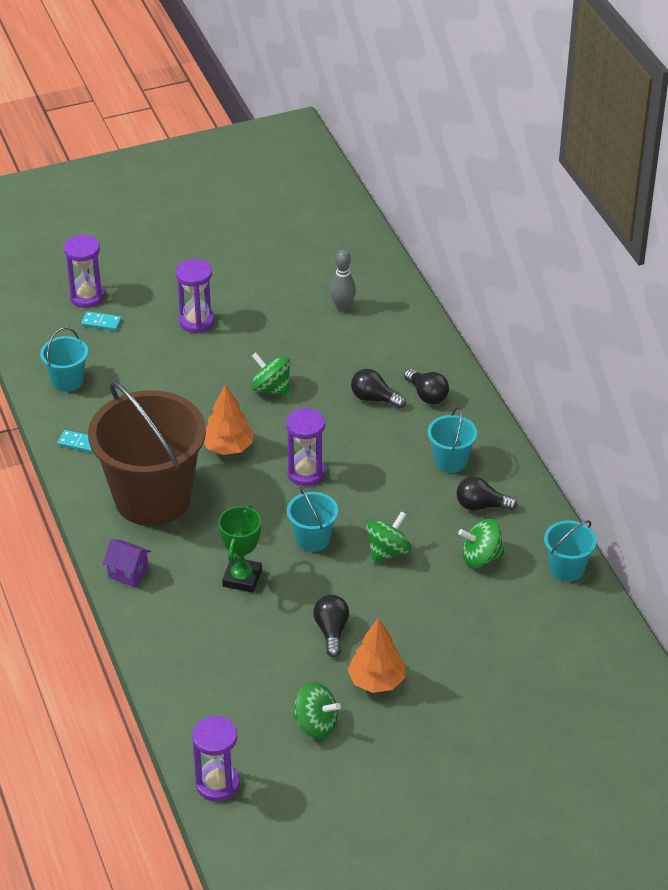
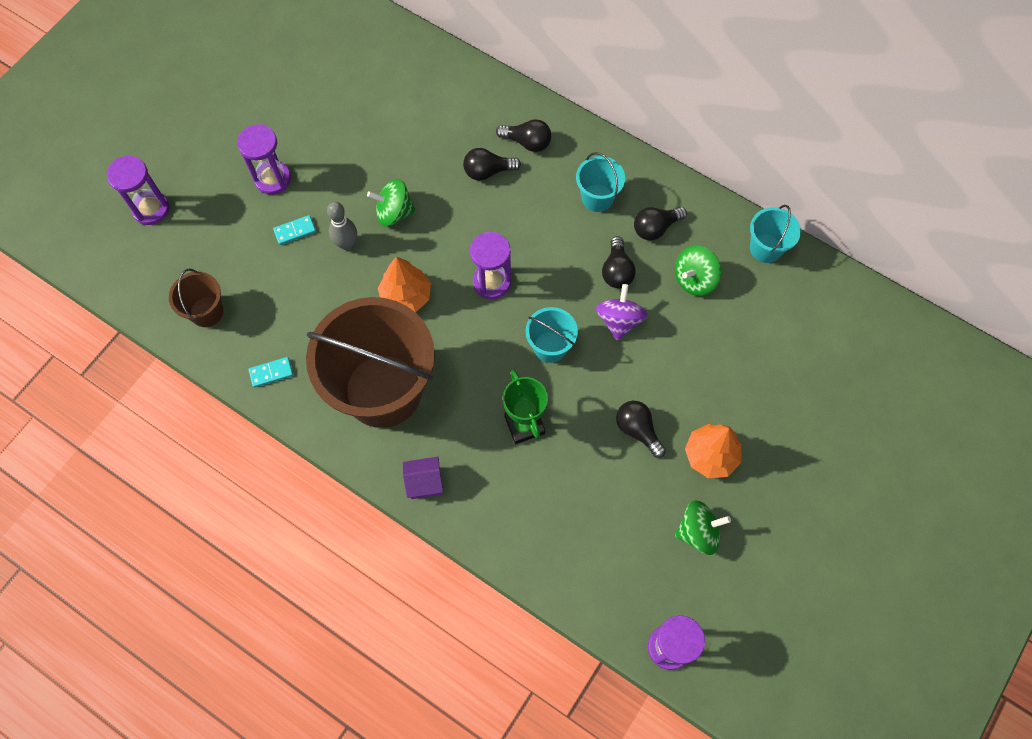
camera: 35 degrees left, 25 degrees up
turquoise bucket [40,327,88,392] -> brown bucket [169,269,223,327]
turquoise domino [81,311,122,331] -> turquoise domino moved to [273,215,316,245]
grey bowling pin [330,250,356,312] -> grey bowling pin moved to [327,202,357,250]
green spinning top [366,511,412,563] -> purple spinning top [596,284,647,341]
none -> black light bulb [602,236,636,288]

